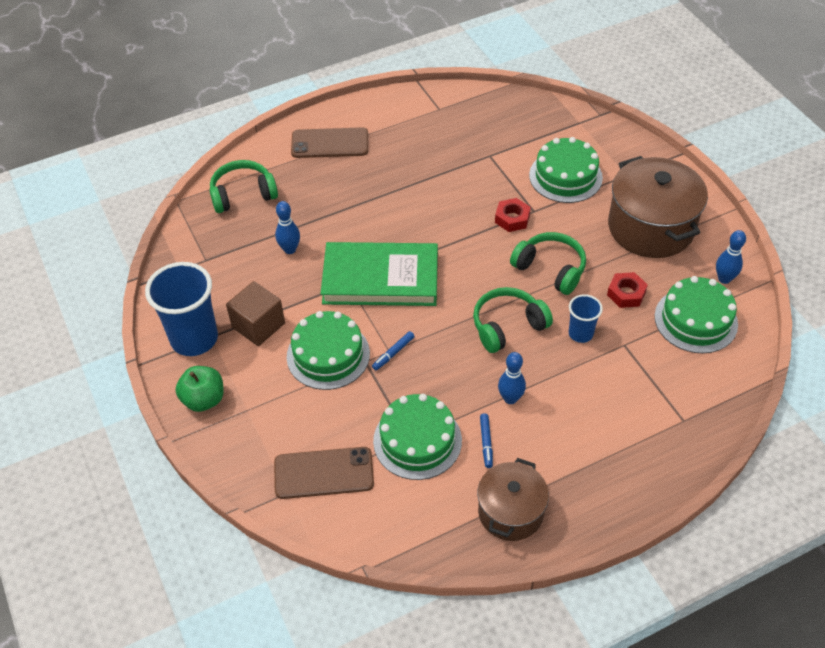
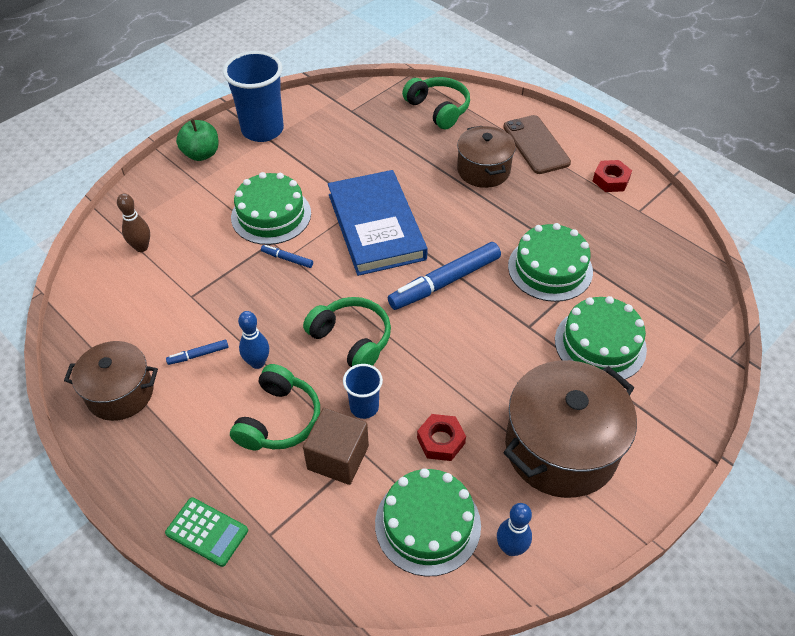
camera: 70 degrees right, 0 degrees up
brown cube [226,281,285,346] -> brown cube moved to [303,408,369,485]
brown phone [274,447,374,499] -> brown bowling pin [117,193,150,252]
blue bowling pin [275,201,300,254] -> none
green book [321,242,438,306] -> blue book [328,170,428,276]
green cake [373,394,462,480] -> green cake moved to [508,223,593,302]
red nut [495,198,531,232] -> red nut moved to [593,160,632,192]
green headphones [510,232,586,295] -> green headphones moved to [230,364,320,450]
none -> green calculator [165,497,248,567]
none -> blue marker [388,242,501,310]
none -> brown pot [457,126,516,188]

